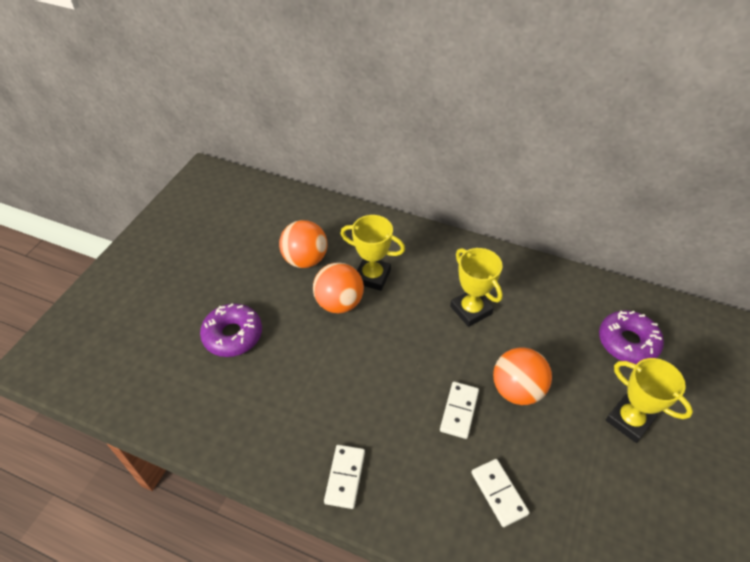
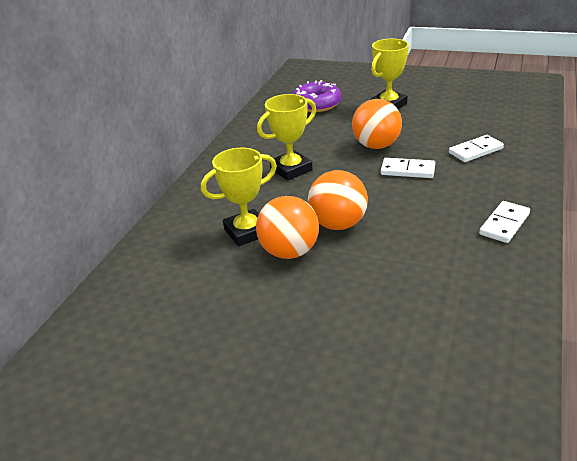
camera: 90 degrees left, 15 degrees down
purple donut [200,303,262,357] -> none
orange ball [279,220,327,268] -> orange ball moved to [308,170,368,230]
white domino [324,445,365,509] -> white domino turned 60 degrees counterclockwise [479,201,530,243]
yellow trophy [341,215,405,291] -> yellow trophy turned 45 degrees clockwise [201,148,277,246]

